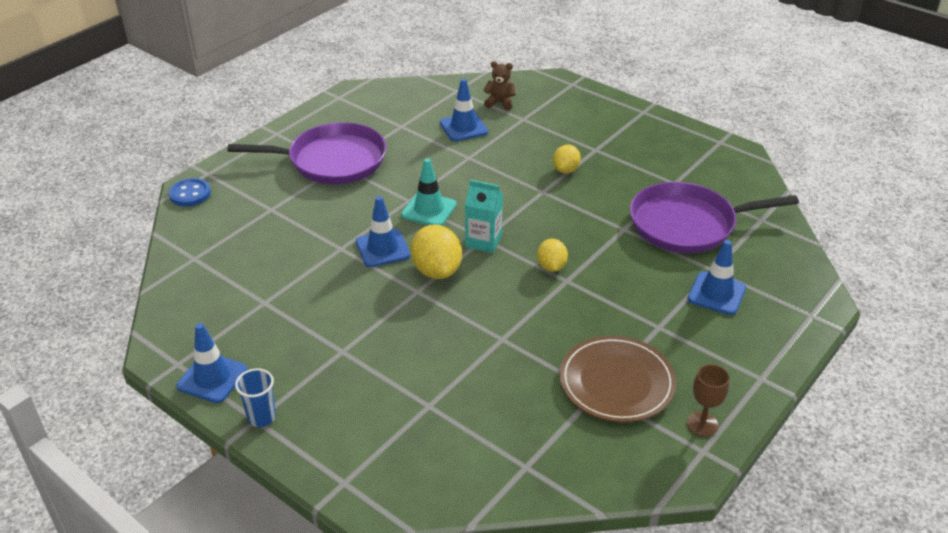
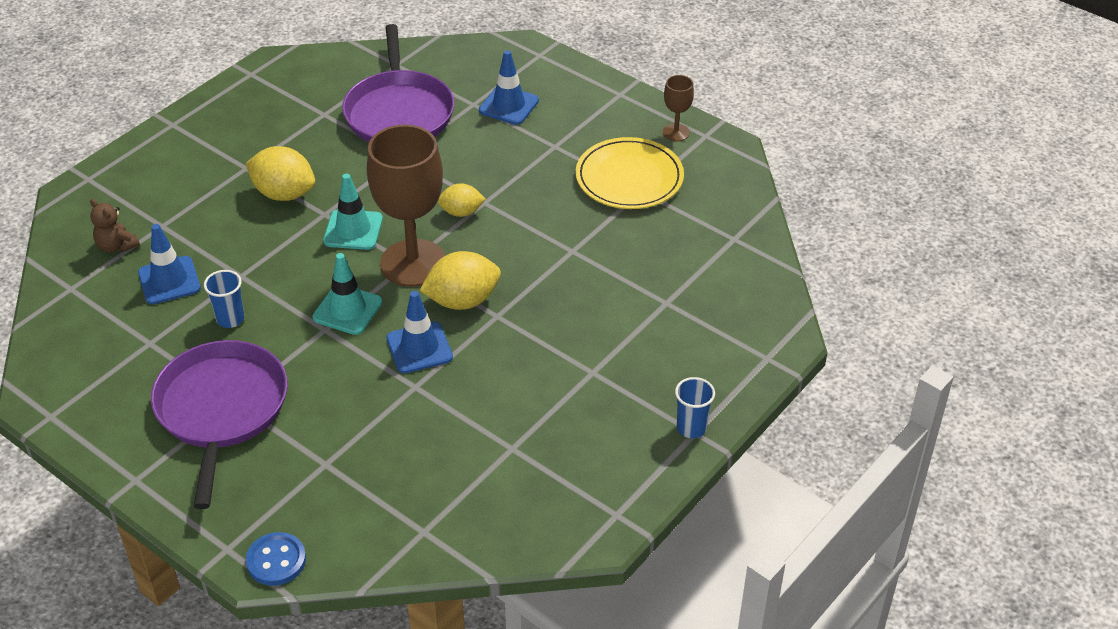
camera: 90 degrees left, 5 degrees up
blue traffic cone [177,323,247,403] -> none
turquoise carton [465,180,503,253] -> brown goblet [367,125,446,287]
brown teddy bear [483,61,516,110] -> brown teddy bear turned 60 degrees counterclockwise [90,199,140,253]
yellow lemon [553,144,581,173] -> yellow lemon [245,146,315,201], size x1.64
brown plate [559,336,676,422] -> yellow plate [576,137,684,209]
none -> blue cup [204,270,244,328]
none -> turquoise traffic cone [323,174,383,250]

